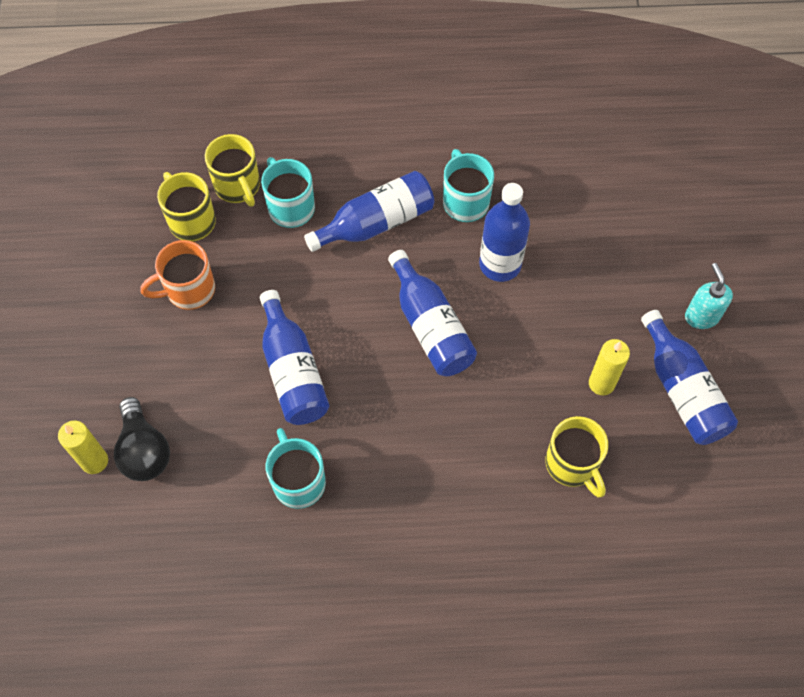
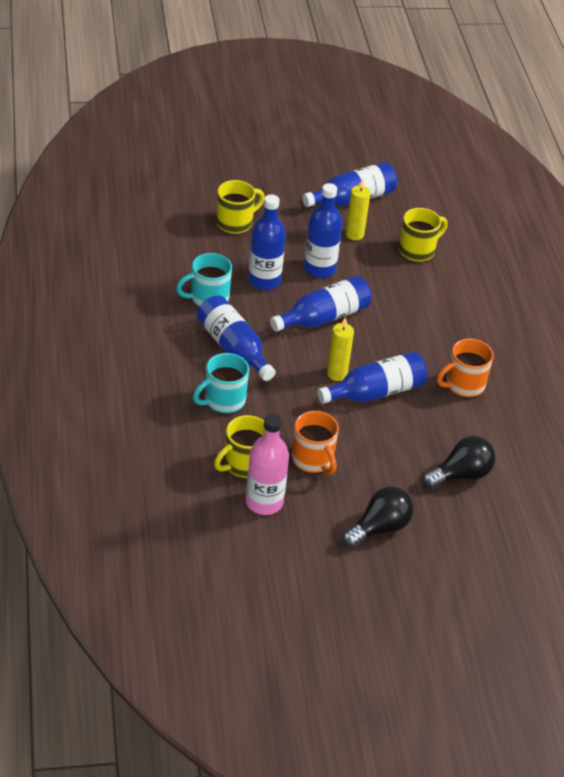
camera: 100 degrees left, 20 degrees down
yellow candle [58,421,108,474] -> yellow candle moved to [327,317,354,381]
yellow mug [205,134,260,207] -> yellow mug moved to [216,180,265,234]
turquoise mug [266,428,326,509] -> orange mug [437,339,494,397]
turquoise soap dispenser [685,263,733,329] -> none
none -> pink bottle [246,414,289,515]
none -> blue bottle [304,183,342,278]
none -> black light bulb [343,487,413,548]

